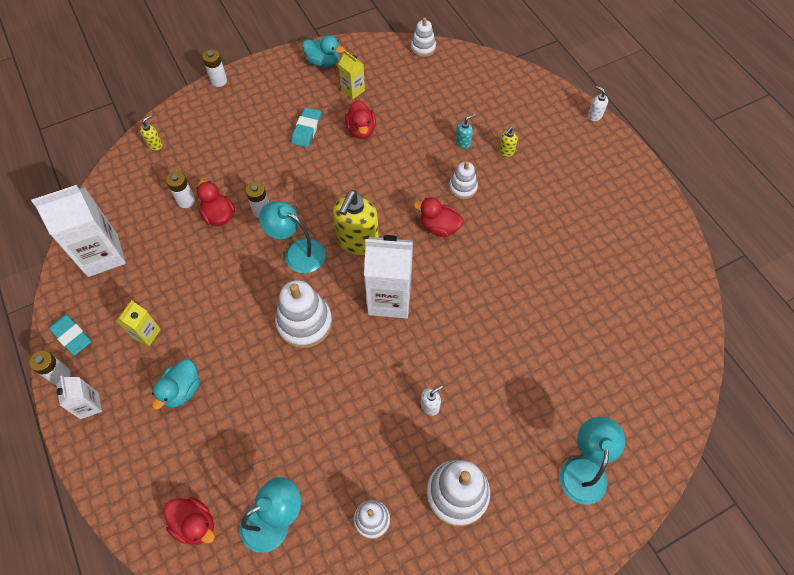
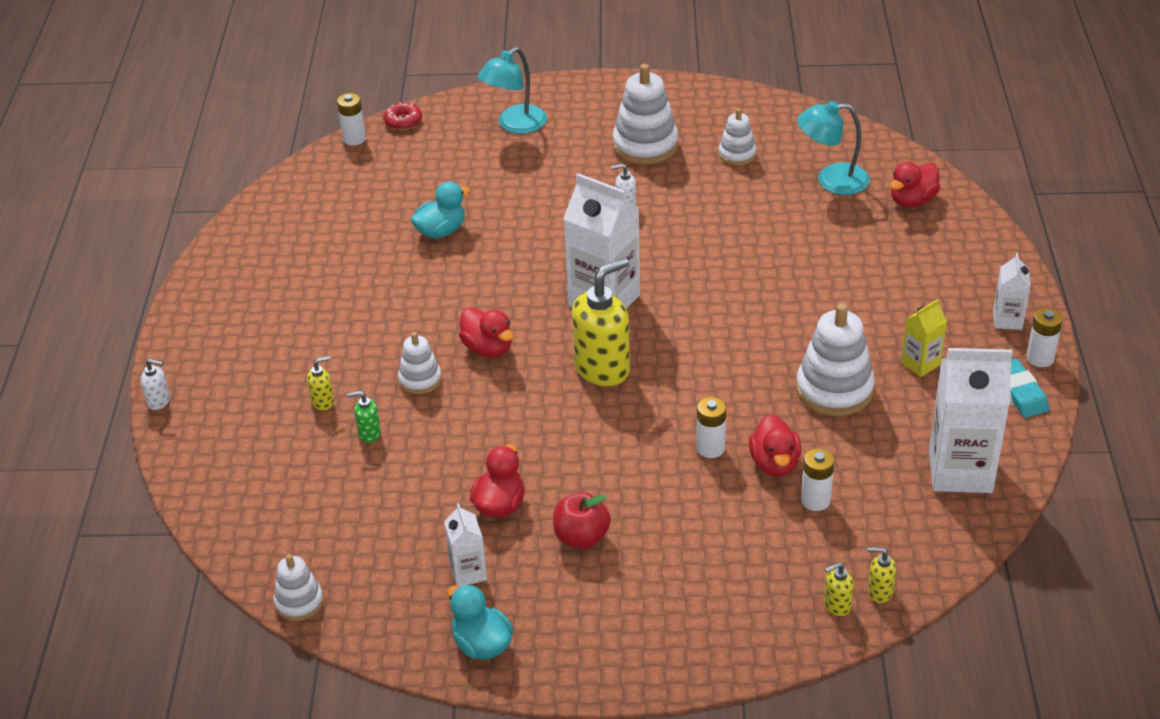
camera: 150 degrees left, 20 degrees down
turquoise duck [152,359,200,410] -> turquoise duck moved to [411,182,470,238]
red duck [164,497,215,545] -> red duck turned 105 degrees counterclockwise [890,162,940,207]
white battery [202,49,227,87] -> white battery moved to [337,93,366,146]
turquoise lamp [259,201,326,273] -> none
white stacking toy [275,280,332,349] -> white stacking toy moved to [796,303,875,416]
turquoise eraser [291,107,321,147] -> red apple [553,492,611,549]
yellow carton [339,50,365,99] -> white carton [444,503,487,587]
turquoise soap dispenser [455,114,475,149] -> green soap dispenser [347,391,381,443]
white soap dispenser [588,86,608,121] -> white soap dispenser turned 60 degrees counterclockwise [141,359,170,410]
none -> red donut [384,102,422,130]
none -> yellow soap dispenser [867,547,896,603]

